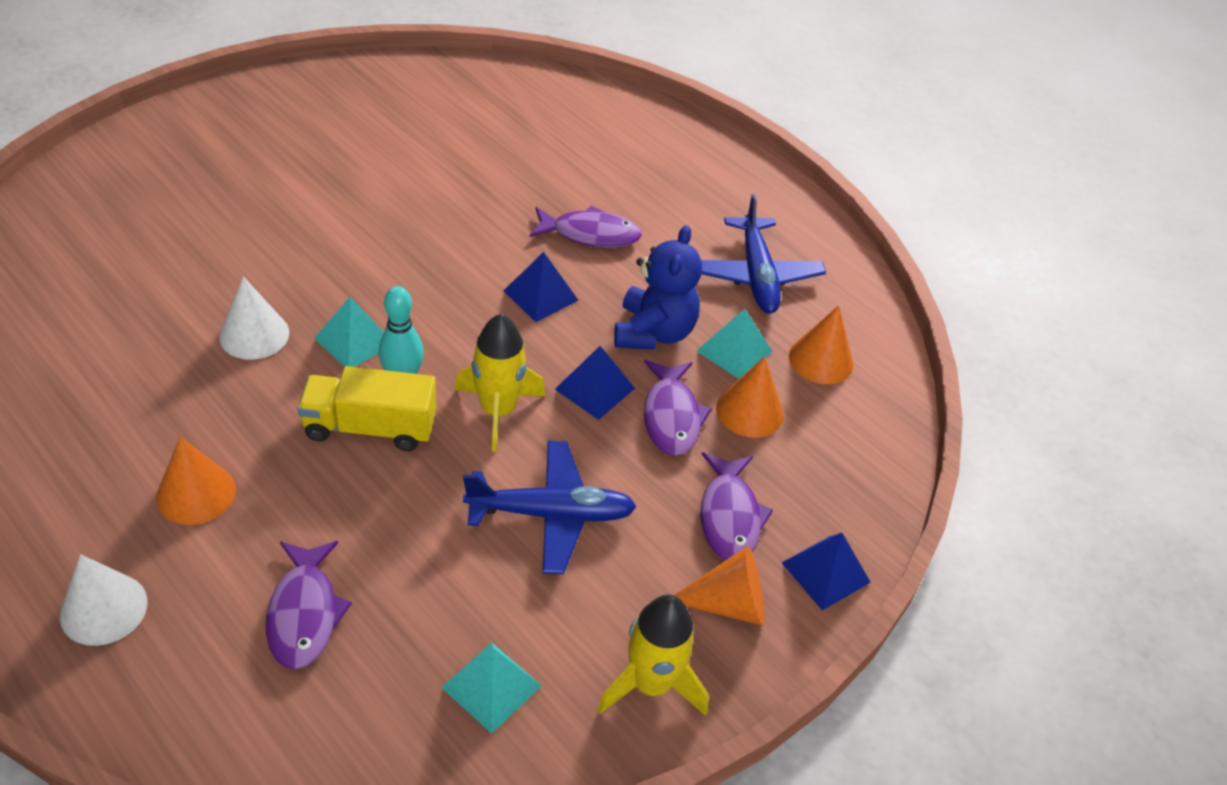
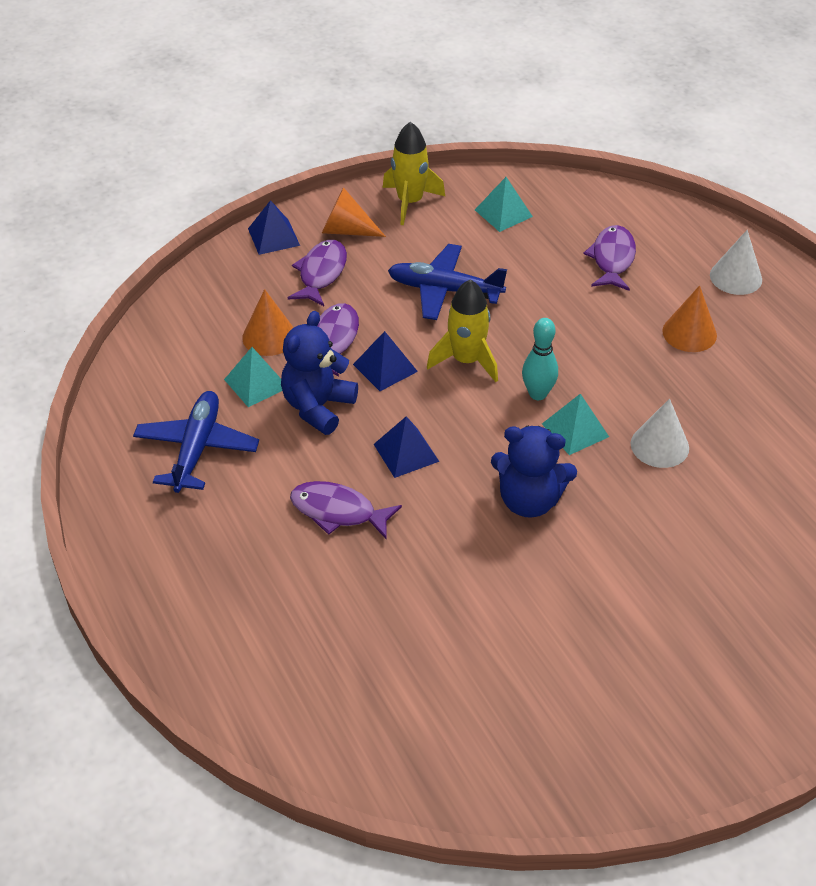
camera: 160 degrees left, 0 degrees up
yellow truck [297,366,436,451] -> none
orange cone [789,305,853,384] -> none
none -> blue teddy bear [491,426,577,517]

